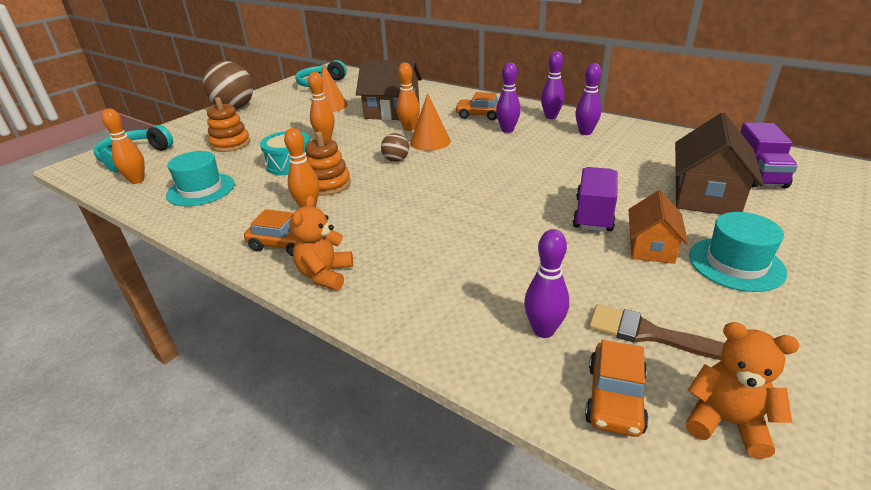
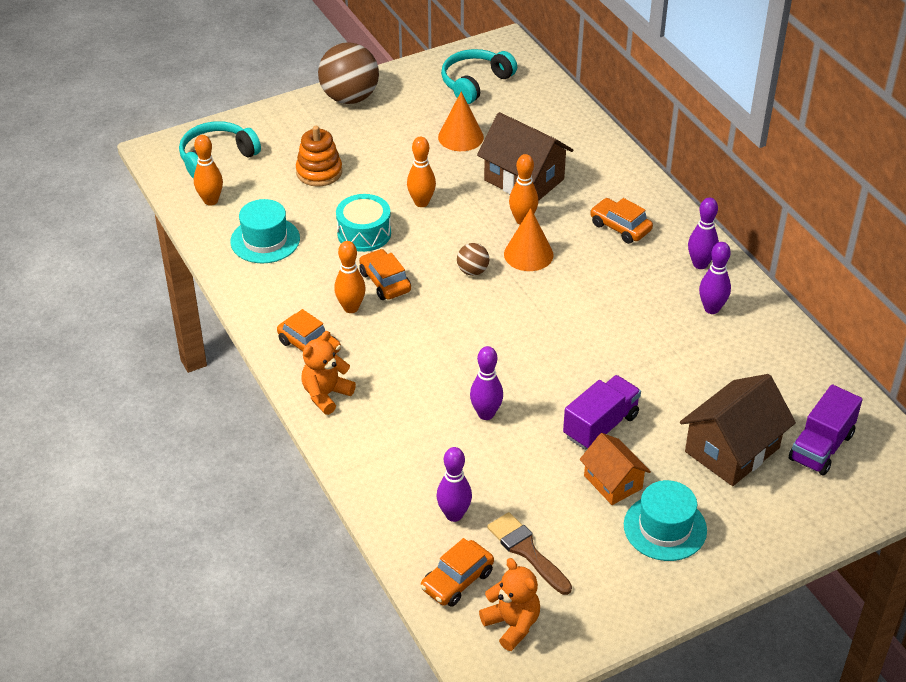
camera: 25 degrees right, 10 degrees up
orange stacking toy [305,132,351,196] -> orange car [359,249,411,300]
purple bowling pin [496,63,520,133] -> purple bowling pin moved to [470,346,503,420]
orange house [629,190,688,264] -> orange house turned 75 degrees counterclockwise [580,433,651,505]

